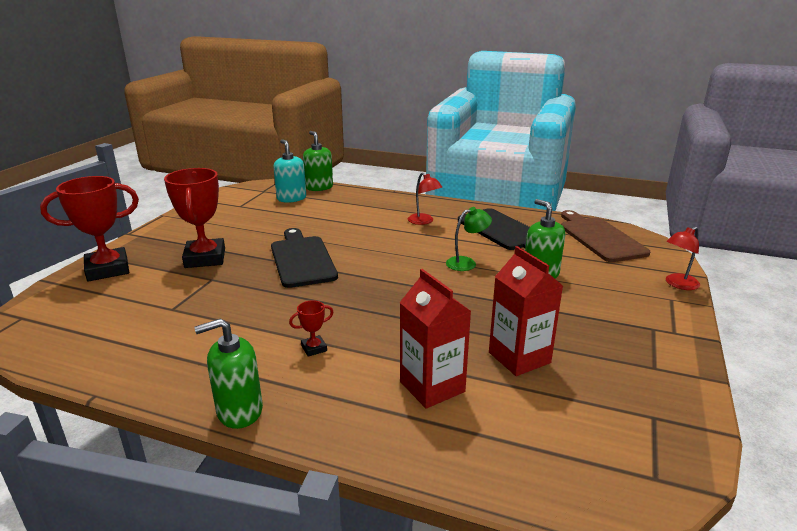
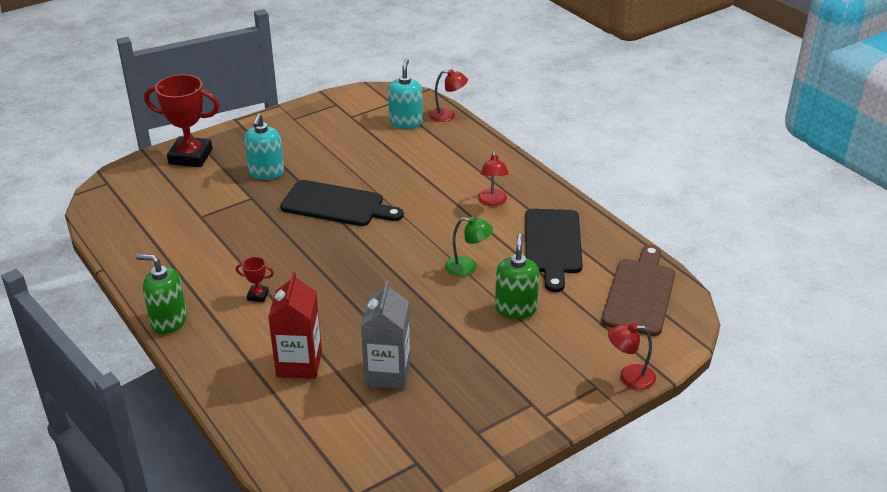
camera: 35 degrees right, 10 degrees up
red trophy [164,168,225,268] -> turquoise soap dispenser [244,113,284,180]
black cutting board [271,228,338,288] -> black cutting board turned 90 degrees clockwise [280,180,404,226]
green soap dispenser [303,131,333,191] -> red lamp [429,69,468,122]
red carton [489,246,563,376] -> grey carton [361,281,410,389]

